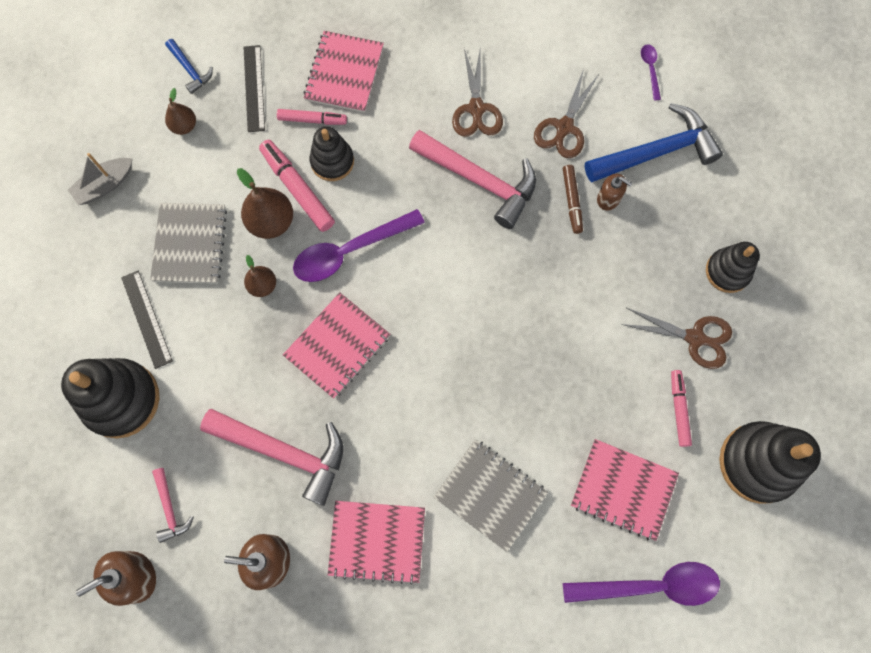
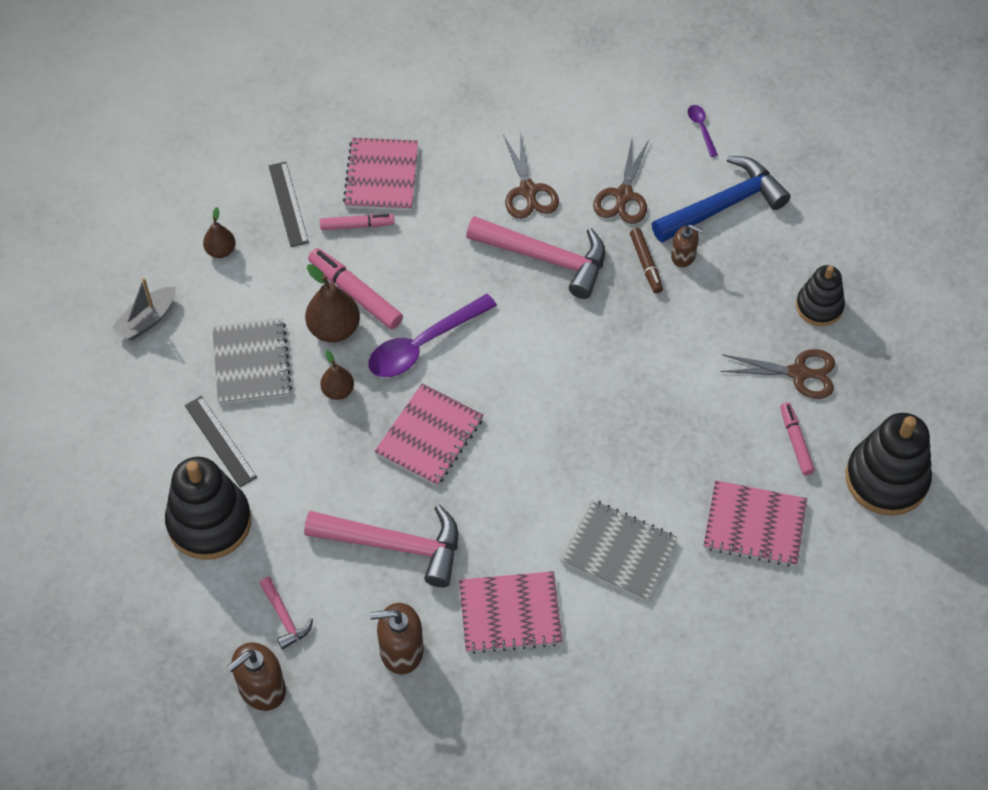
camera: 10 degrees left, 15 degrees down
blue hammer [165,39,213,94] -> none
black stacking toy [309,126,354,181] -> none
purple spoon [563,562,720,606] -> none

